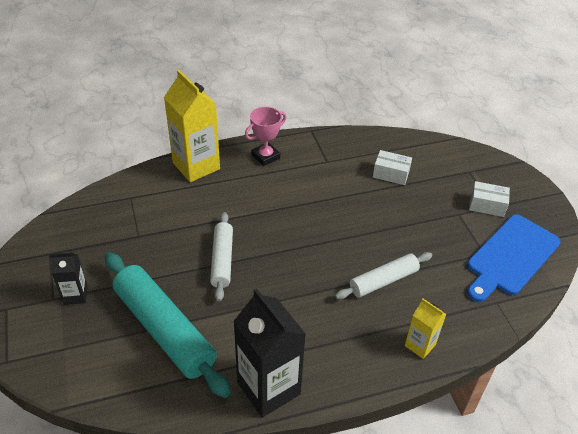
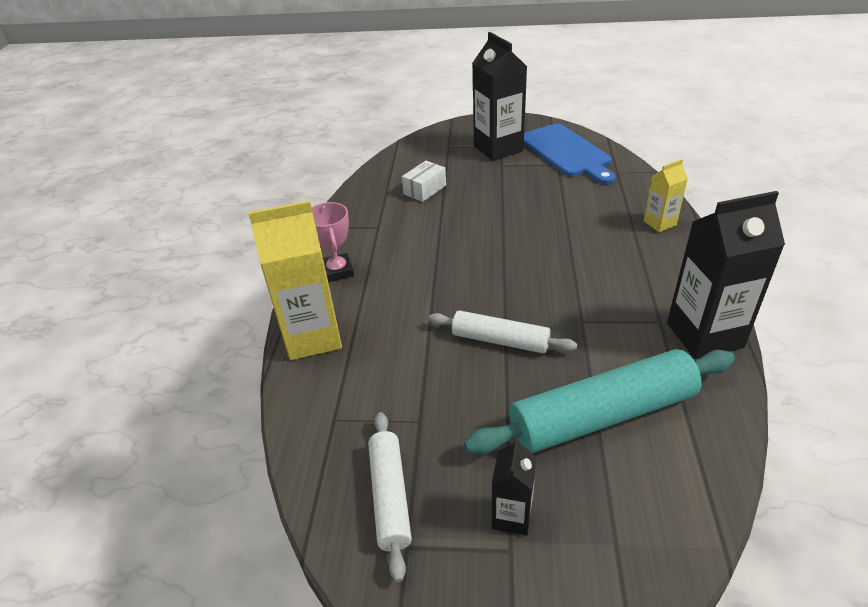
camera: 65 degrees left, 5 degrees down
white rolling pin [335,252,432,299] -> white rolling pin moved to [368,412,412,582]
white box [469,181,510,217] -> black carton [473,32,527,161]

